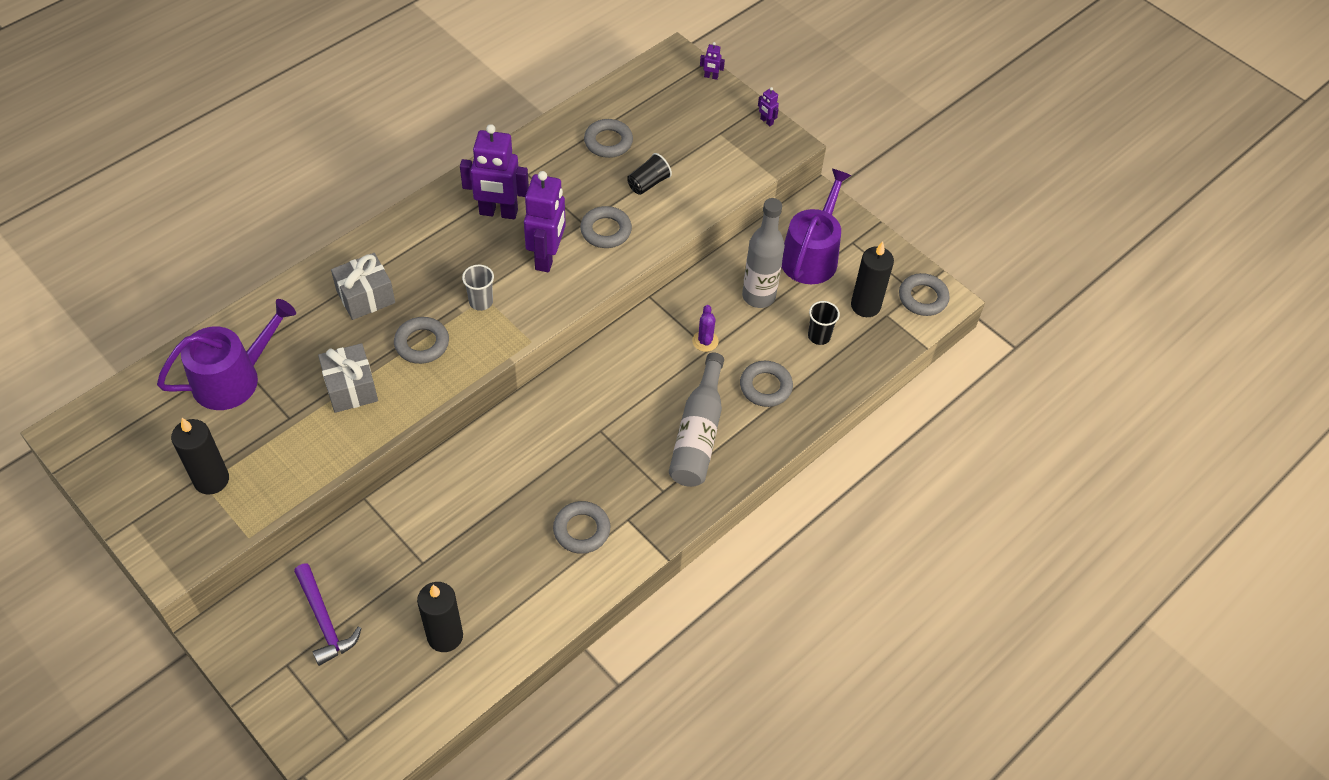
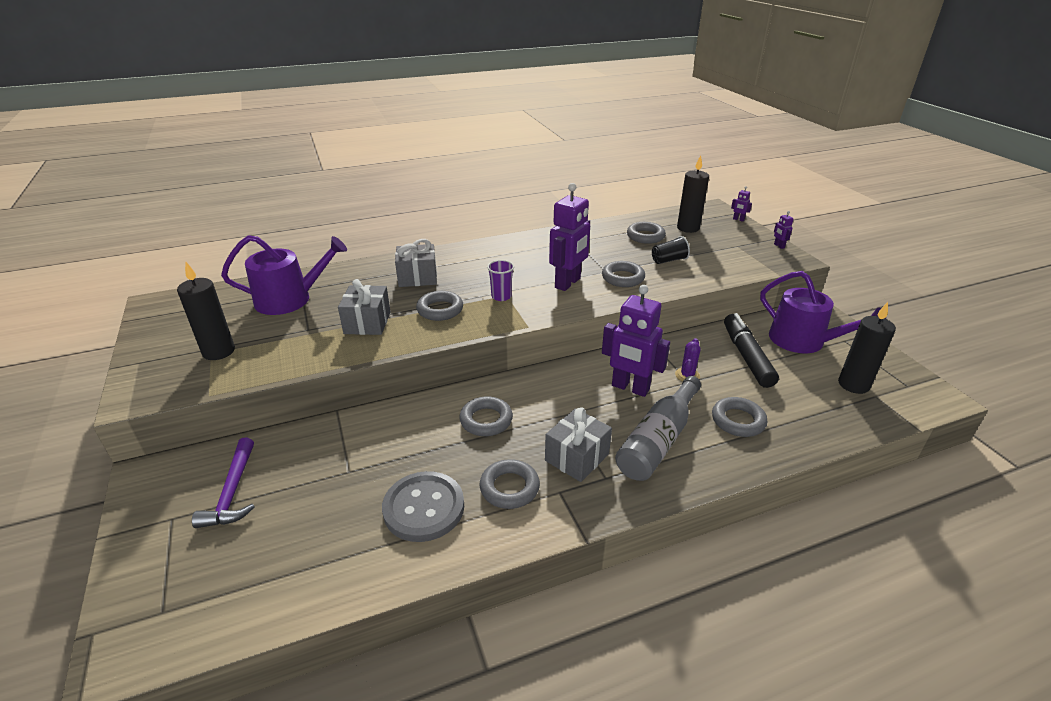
camera: 25 degrees right, 20 degrees down
black candle [417,582,463,652] -> black candle moved to [677,155,709,233]
purple robot [460,124,529,219] -> purple robot moved to [602,285,670,397]
grey cup [462,265,494,311] -> purple cup [487,260,514,301]
grey bottle [742,198,785,308] -> black marker [724,313,779,388]
purple watering can [782,169,852,284] -> purple watering can turned 90 degrees clockwise [760,271,886,353]
black cup [808,301,840,345] -> none
grey ring [899,273,950,316] -> grey ring moved to [459,396,513,436]
none -> grey button [382,471,464,542]
none -> grey gift [545,408,612,482]

